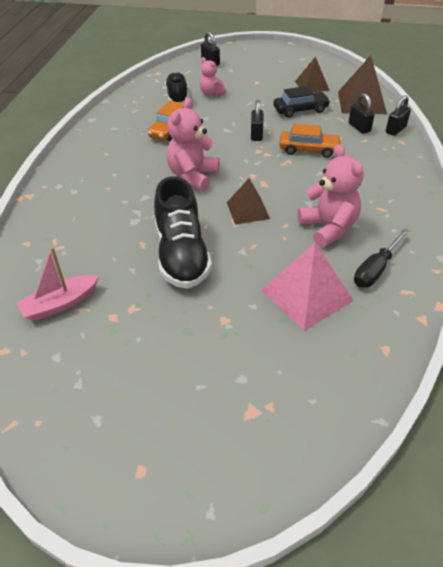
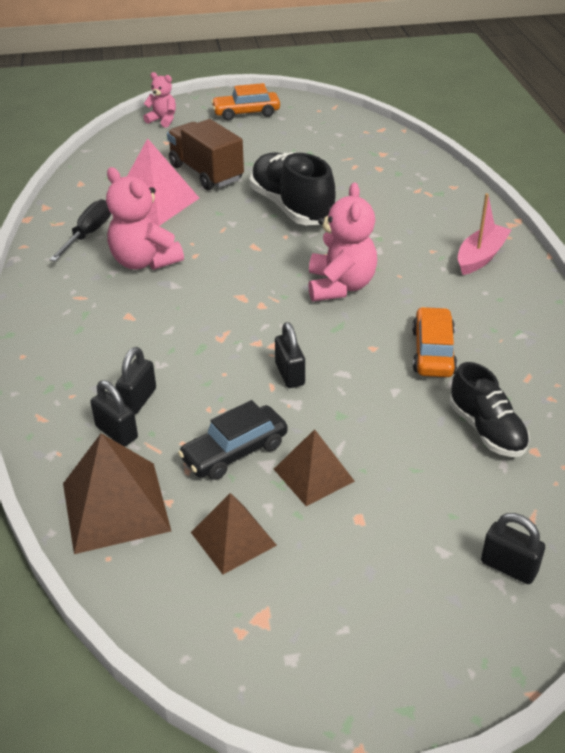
camera: 160 degrees right, 5 degrees down
pink boat [16,247,99,321] -> pink boat moved to [458,193,511,275]
pink teddy bear [200,57,226,96] -> pink teddy bear moved to [143,72,176,128]
brown pyramid [227,178,270,225] -> brown pyramid moved to [274,429,355,506]
orange car [279,124,342,158] -> orange car moved to [211,83,280,121]
black padlock [386,95,411,136] -> black padlock moved to [115,347,156,414]
none -> brown truck [167,119,244,190]

